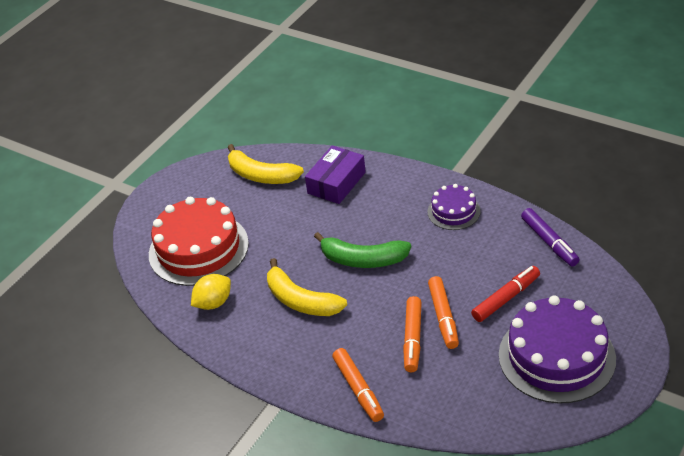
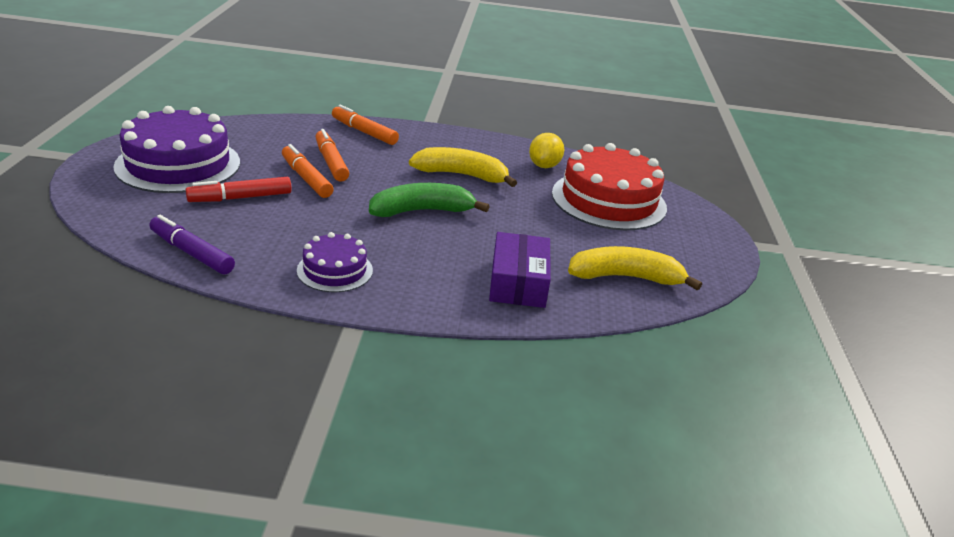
camera: 145 degrees right, 10 degrees down
red marker [471,266,540,322] -> red marker turned 45 degrees clockwise [186,177,292,202]

